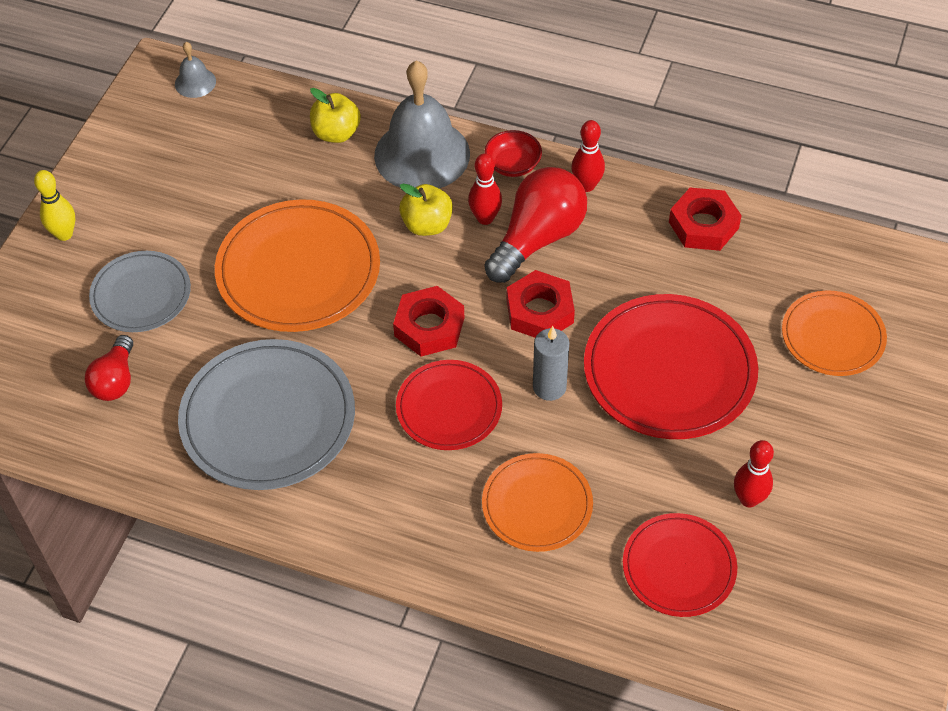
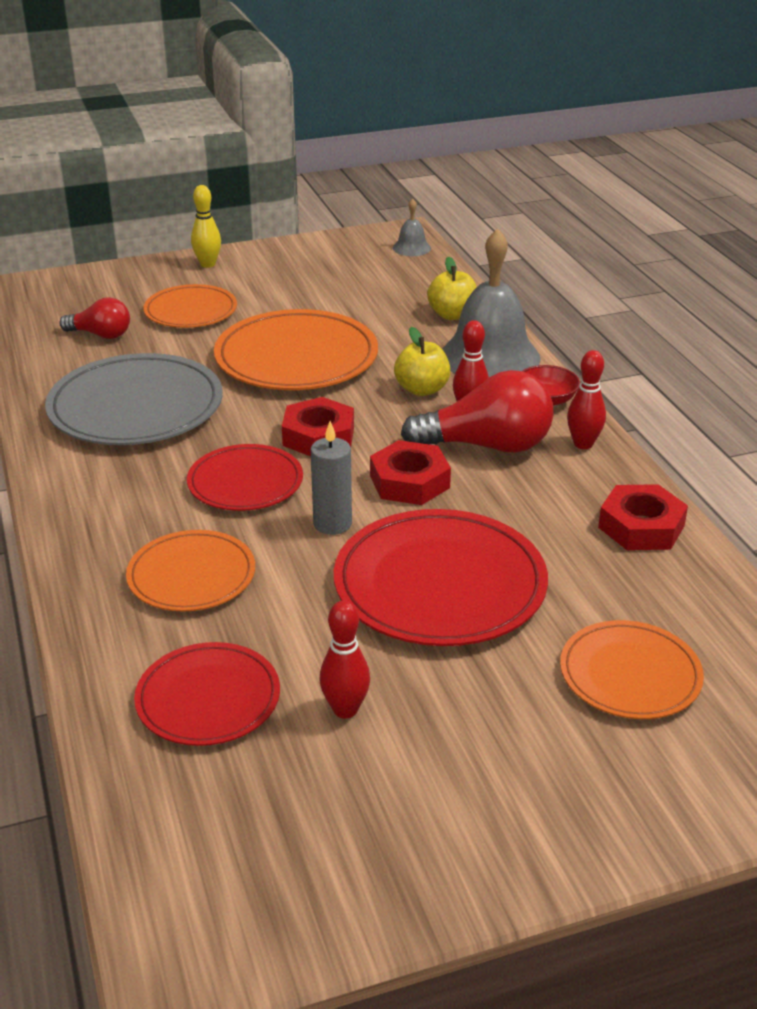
camera: 50 degrees right, 20 degrees down
red light bulb [85,335,133,401] -> red light bulb turned 135 degrees counterclockwise [59,297,130,339]
grey plate [89,251,191,332] -> orange plate [143,284,237,328]

